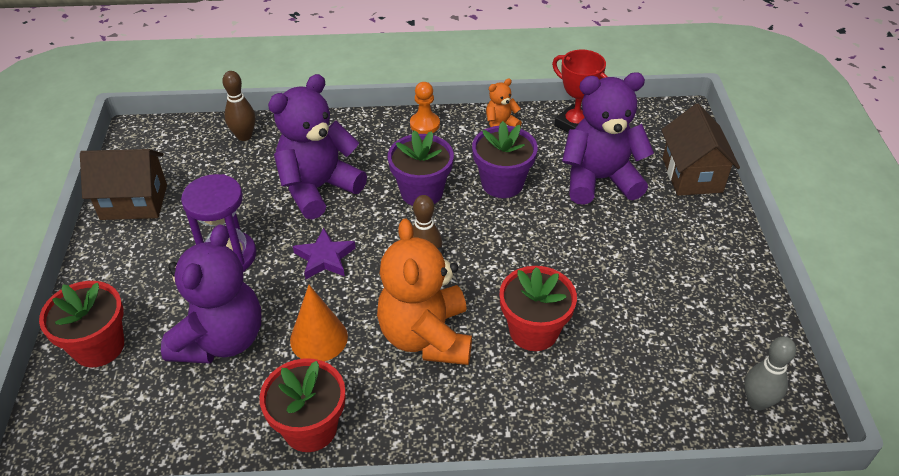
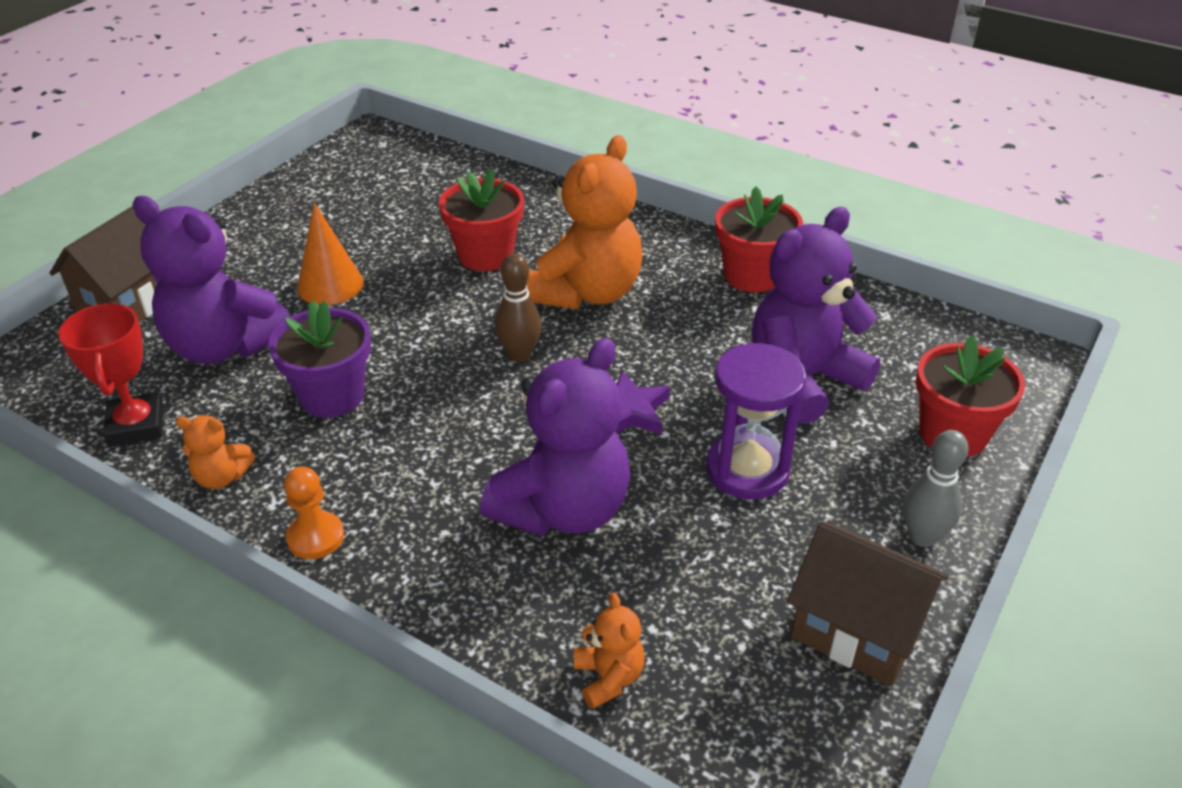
camera: 145 degrees left, 5 degrees down
brown bowling pin [222,71,256,141] -> orange teddy bear [574,592,645,709]
purple teddy bear [268,74,367,219] -> purple teddy bear turned 45 degrees counterclockwise [480,338,630,536]
orange cone [290,285,348,361] -> orange cone moved to [297,202,364,305]
purple flower pot [388,130,454,206] -> none
grey bowling pin [744,337,796,410] -> grey bowling pin moved to [903,430,969,547]

